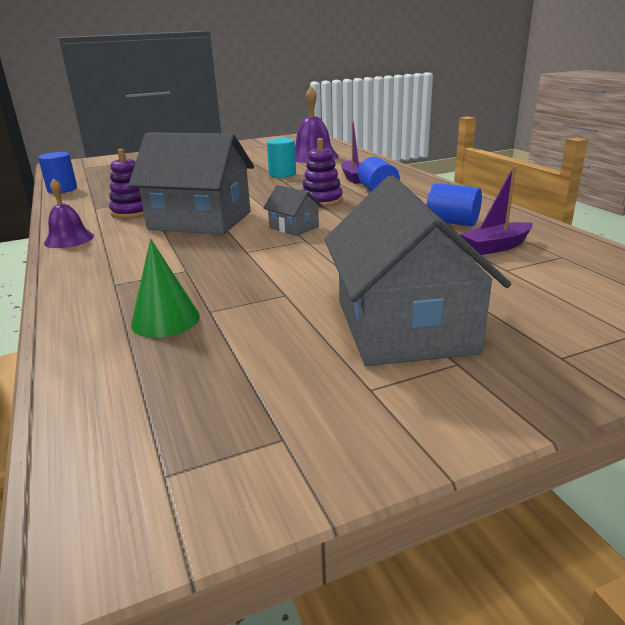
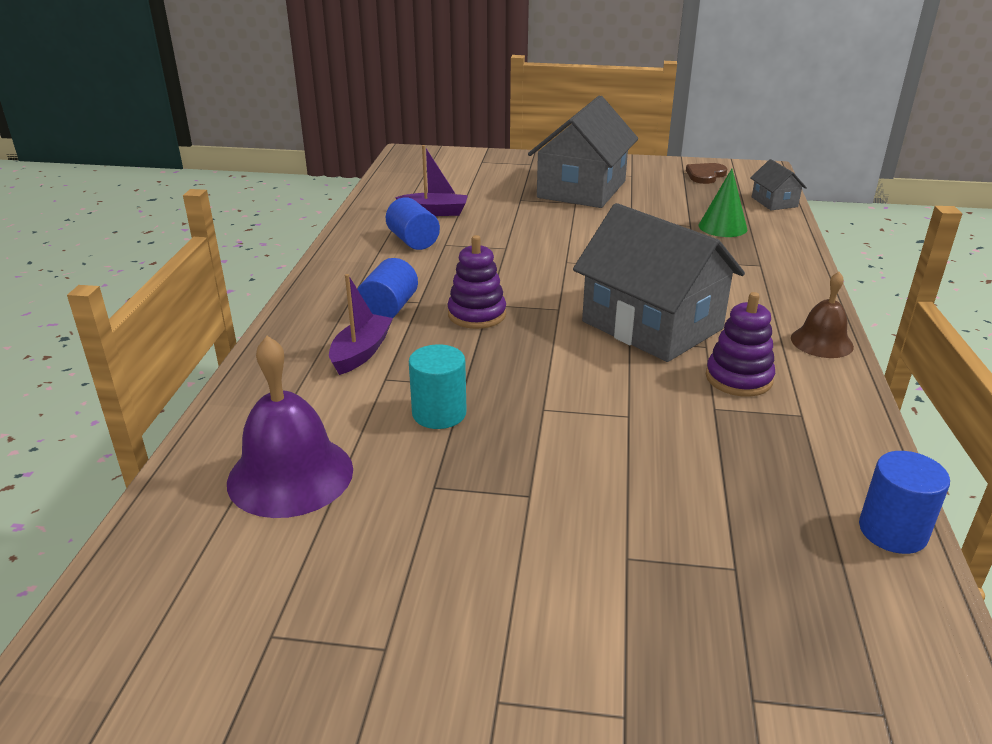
camera: 150 degrees left, 5 degrees up
purple bell [44,178,94,248] -> brown bell [791,272,854,358]
grey house [263,185,323,236] -> grey house moved to [750,159,807,210]
none -> brown heart [686,163,727,184]

